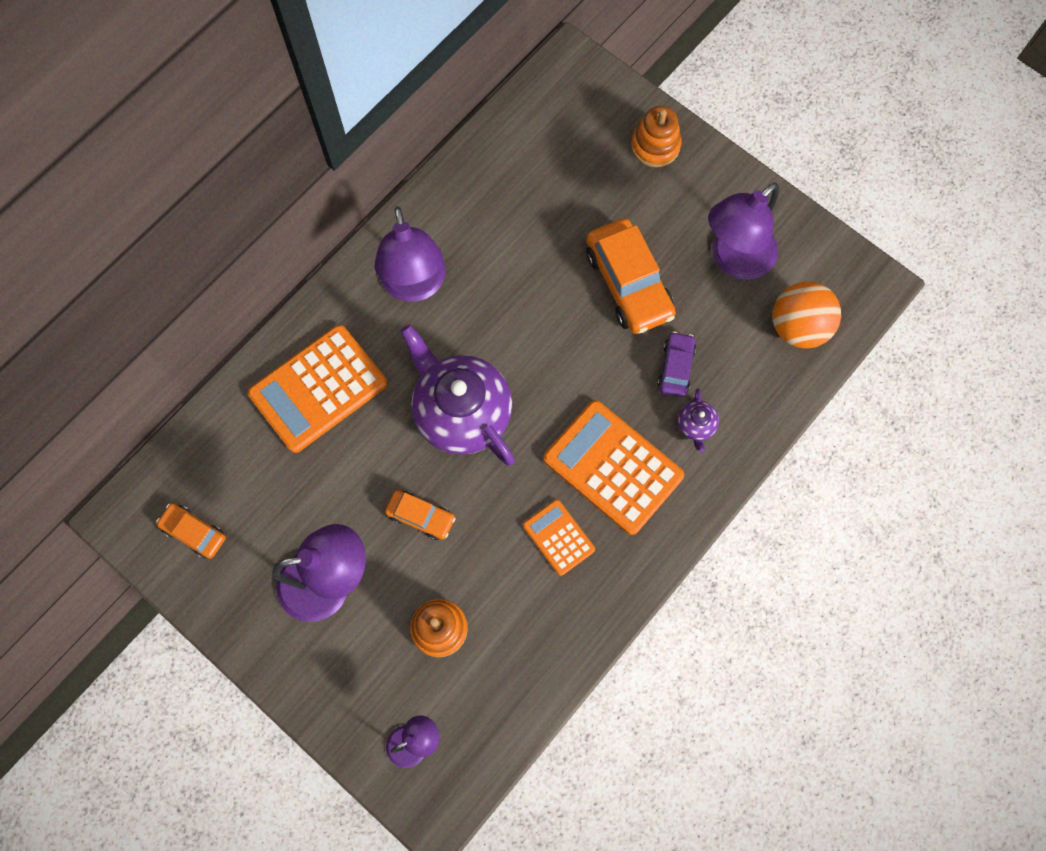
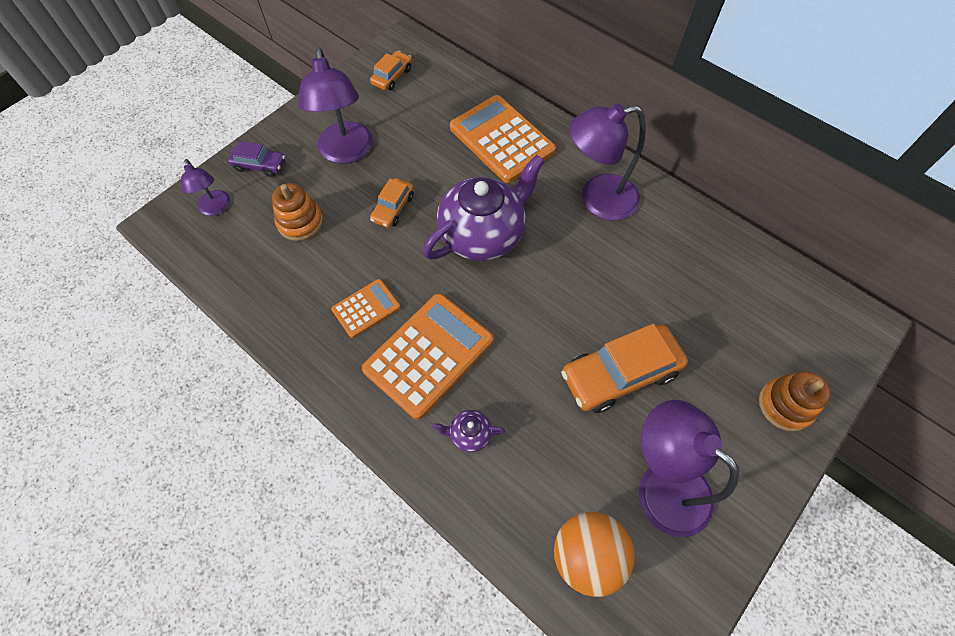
camera: 90 degrees right, 10 degrees down
purple car [658,331,696,397] -> purple car moved to [228,141,285,177]

